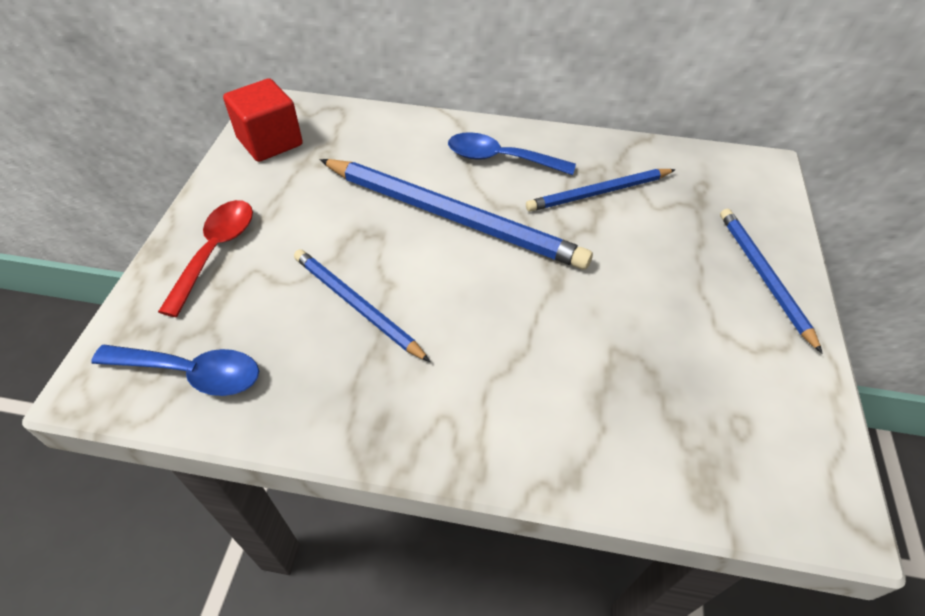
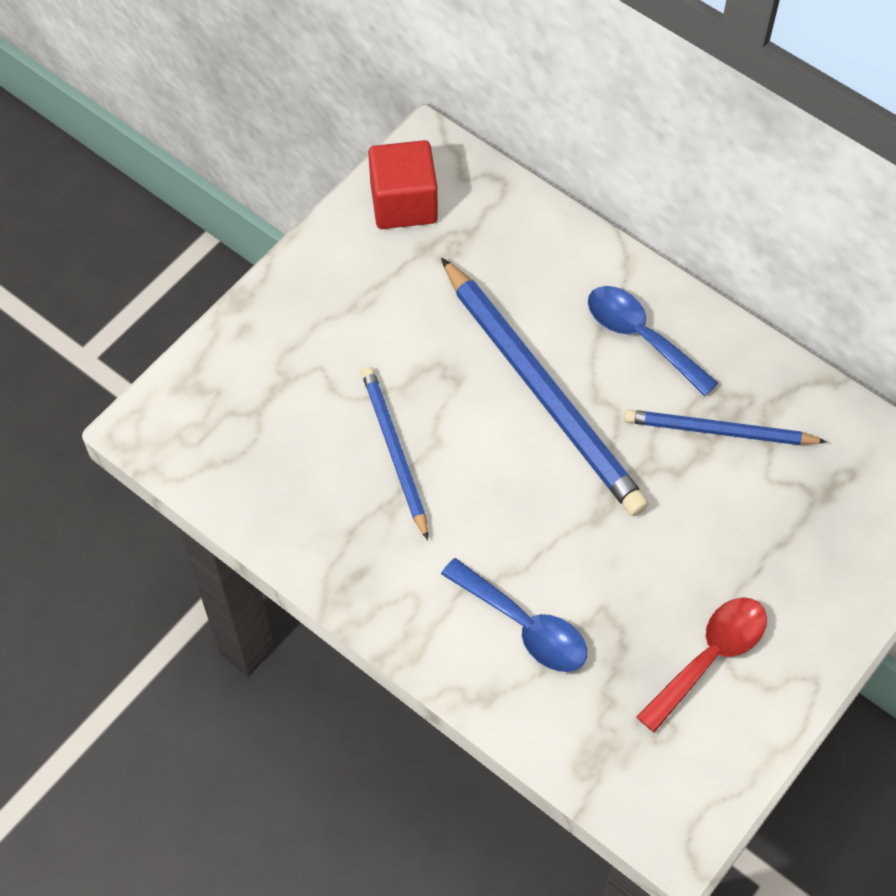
camera: 30 degrees right, 10 degrees up
blue spoon [91,345,259,396] -> blue spoon moved to [441,558,587,672]
red spoon [158,200,253,317] -> red spoon moved to [636,597,767,733]
blue pencil [720,209,822,353] -> none

